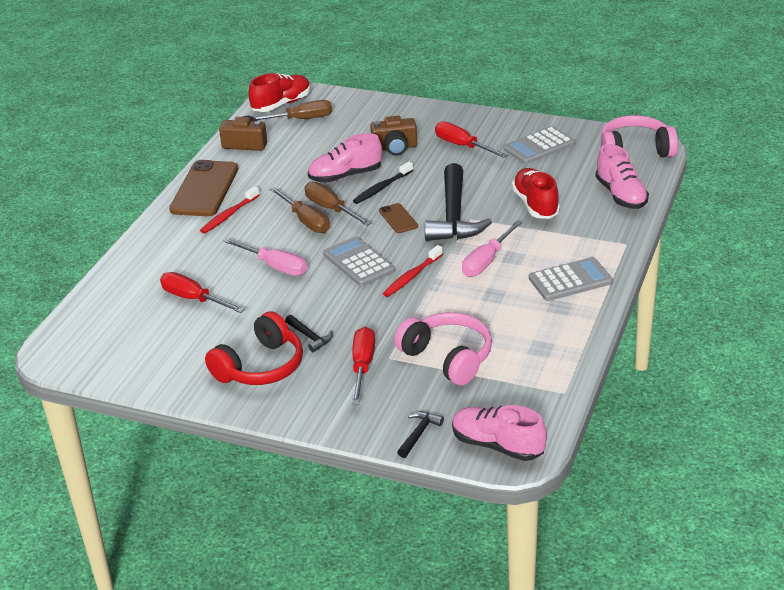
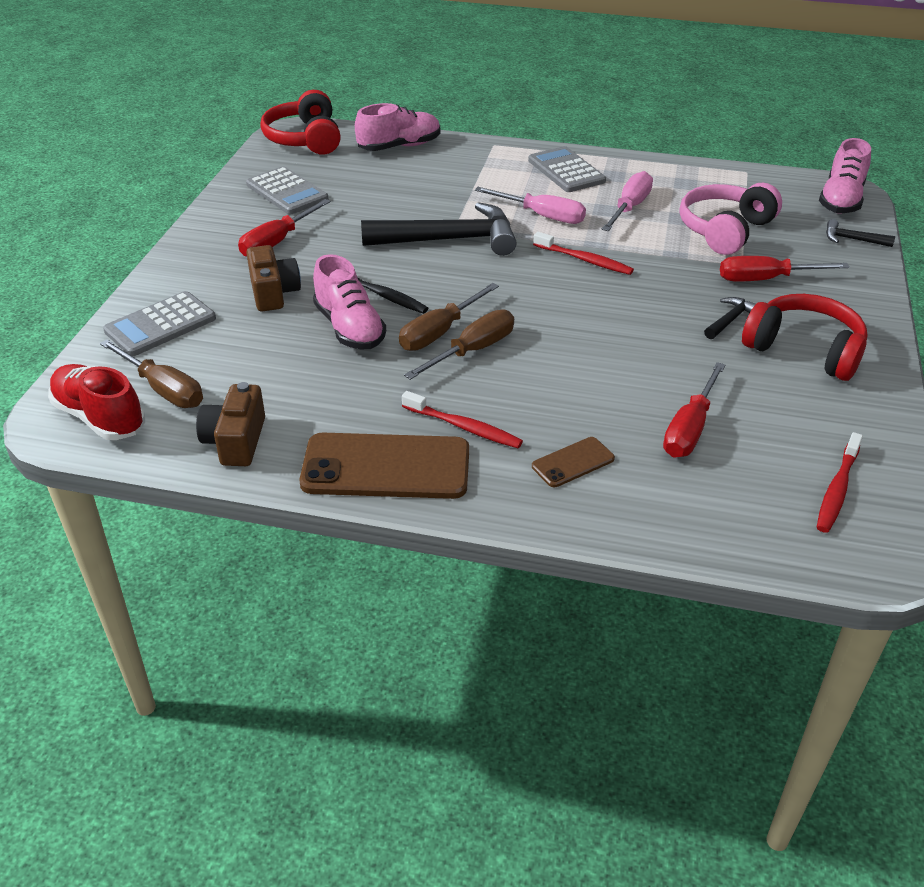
camera: 100 degrees left, 5 degrees up
pink screwdriver [223,238,307,276] -> pink screwdriver moved to [602,171,653,231]
brown screwdriver [254,100,332,120] -> brown screwdriver turned 150 degrees clockwise [100,340,203,408]
grey calculator [323,236,395,286] -> grey calculator moved to [103,291,216,356]
brown phone [379,203,418,233] -> brown phone moved to [532,437,615,487]
red shoe [512,168,560,219] -> none
pink headphones [601,115,678,157] -> red headphones [261,90,341,155]
none -> red toothbrush [817,432,863,533]

